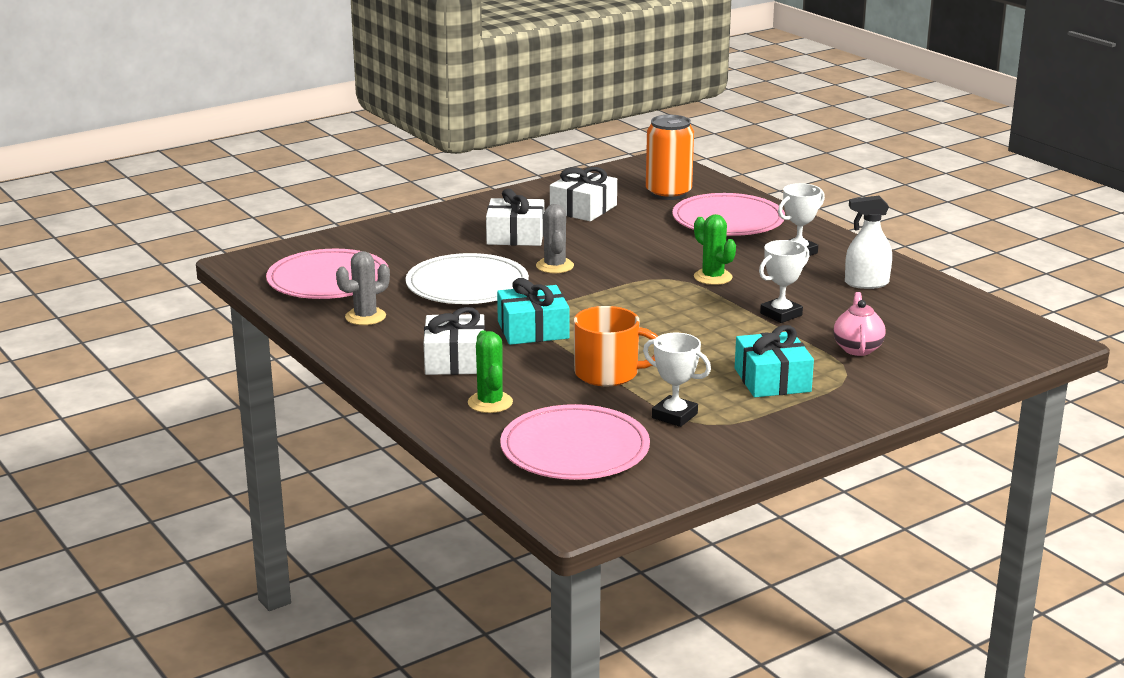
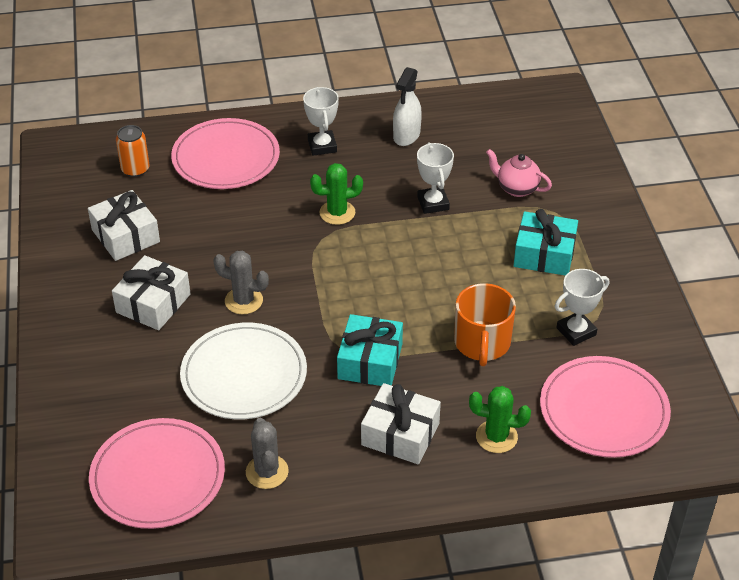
camera: 65 degrees left, 20 degrees up
orange mug [574,306,658,386] -> orange mug turned 150 degrees clockwise [454,283,516,366]
orange can [646,115,694,200] -> orange can [116,125,149,177], size x0.62

